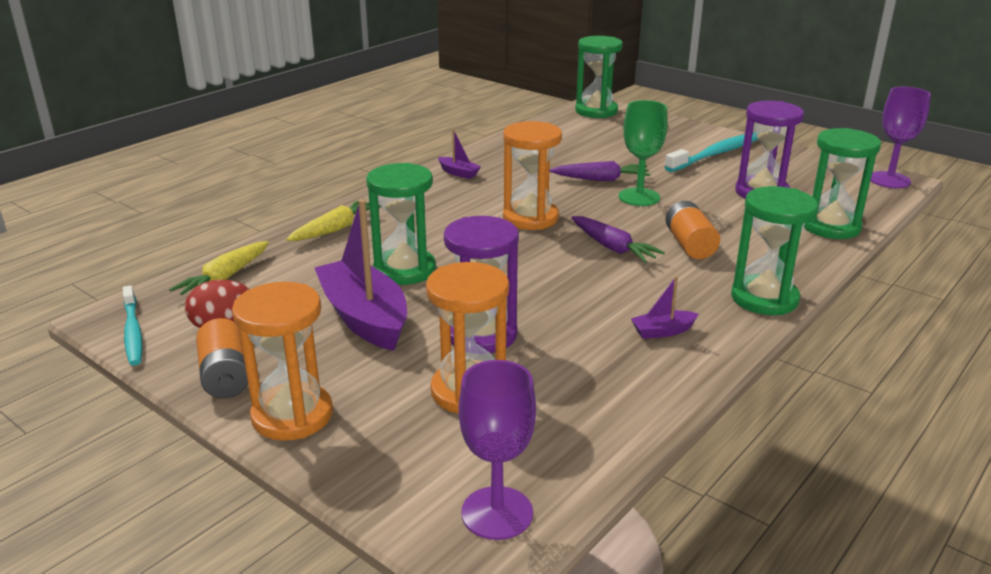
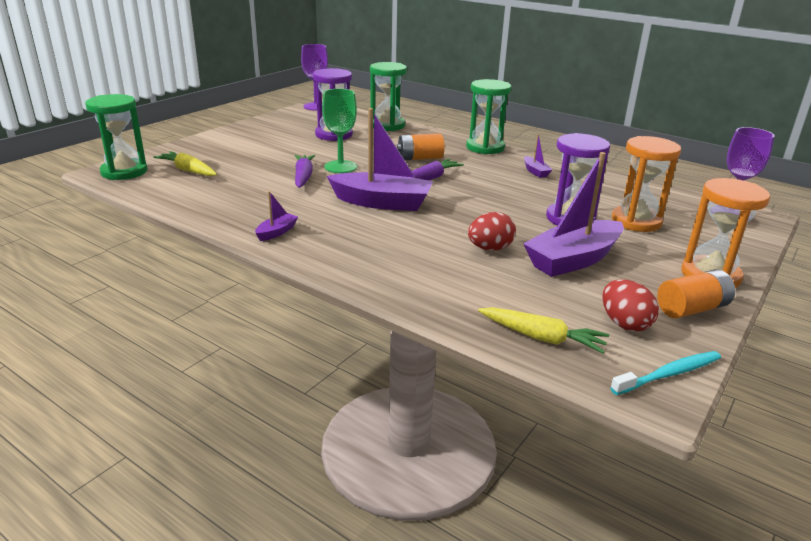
camera: 95 degrees left, 0 degrees up
yellow carrot [286,201,381,241] -> yellow carrot moved to [153,151,217,176]
green hourglass [366,163,436,285] -> red egg [468,212,516,251]
orange hourglass [503,121,562,230] -> purple boat [327,108,433,211]
turquoise toothbrush [665,133,758,172] -> none

